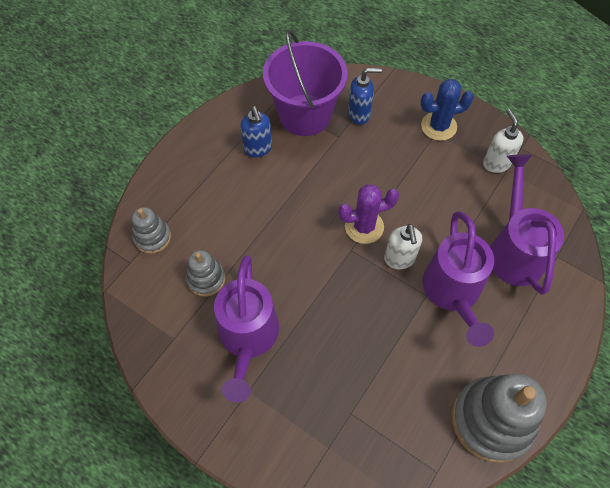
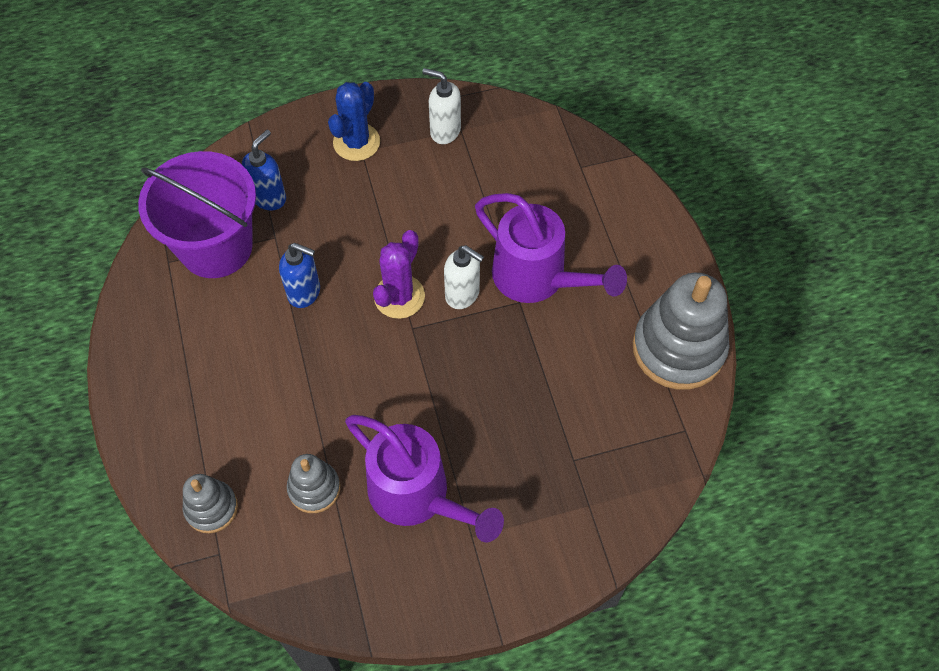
camera: 50 degrees left, 0 degrees up
blue soap dispenser [240,106,272,158] -> blue soap dispenser moved to [279,243,320,308]
purple watering can [490,154,564,295] -> none

